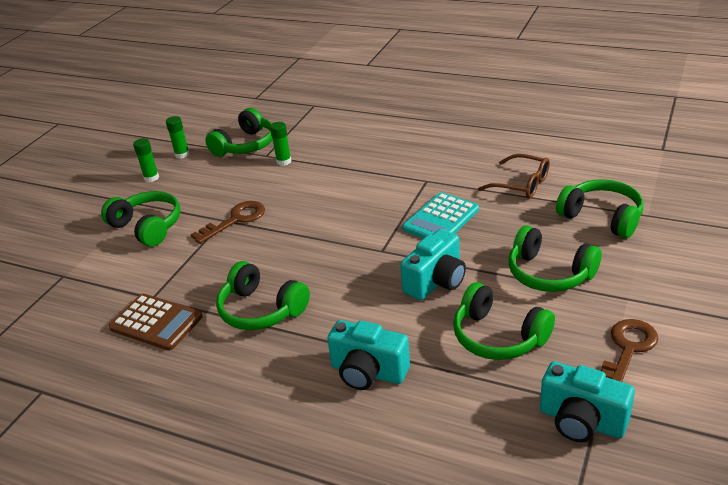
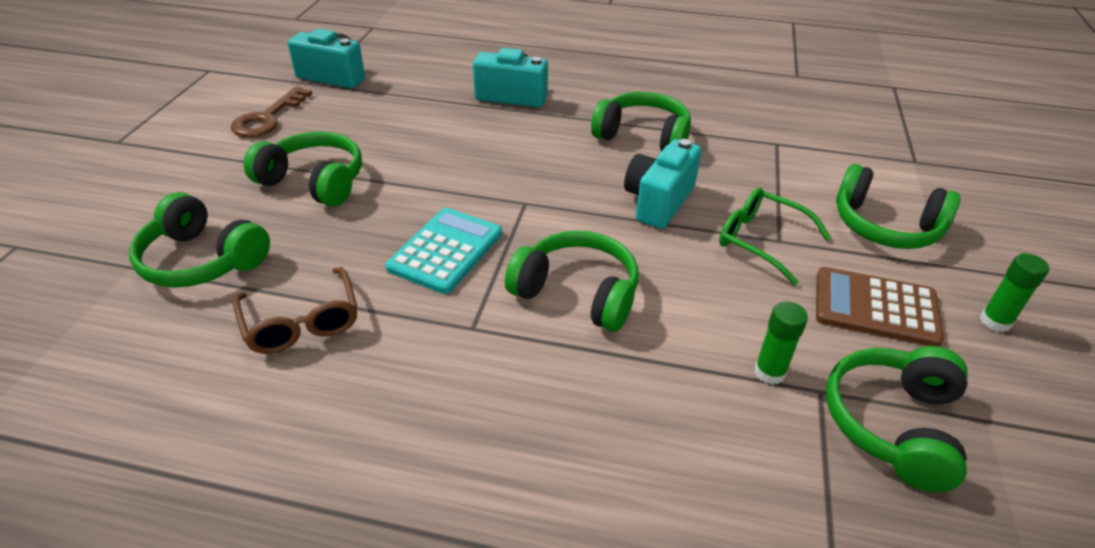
camera: 165 degrees right, 5 degrees up
brown calculator [109,294,203,351] -> brown calculator moved to [816,267,944,347]
green glue stick [166,116,190,159] -> none
brown key [191,201,265,244] -> green glasses [719,187,831,285]
turquoise camera [400,229,466,300] -> turquoise camera moved to [624,139,702,229]
green headphones [453,282,555,360] -> green headphones moved to [505,230,639,332]
brown glasses [478,154,550,198] -> brown glasses turned 135 degrees counterclockwise [233,267,358,354]

